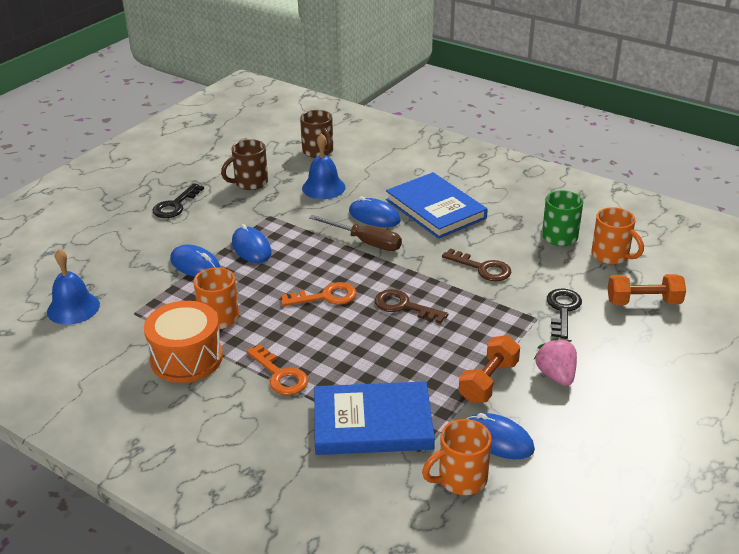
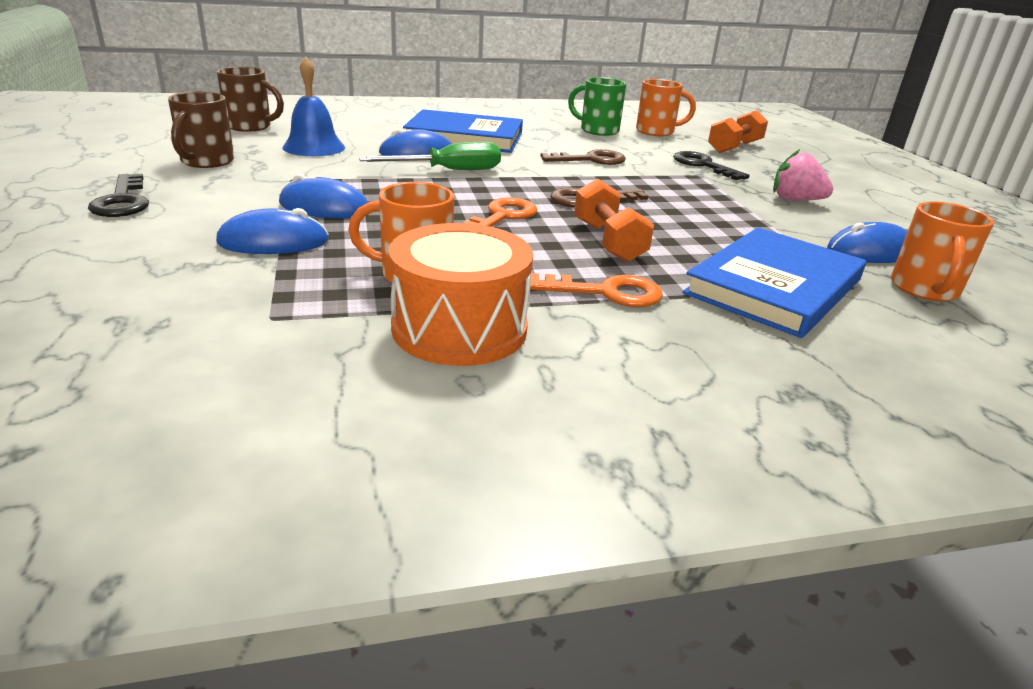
camera: 50 degrees left, 5 degrees down
blue bell [47,249,100,325] -> none
brown screwdriver [309,215,402,251] -> green screwdriver [359,142,501,170]
orange dumbbell [459,335,520,403] -> orange dumbbell moved to [574,178,654,262]

